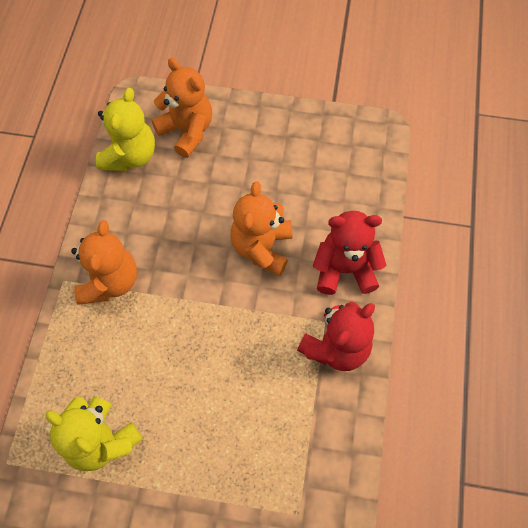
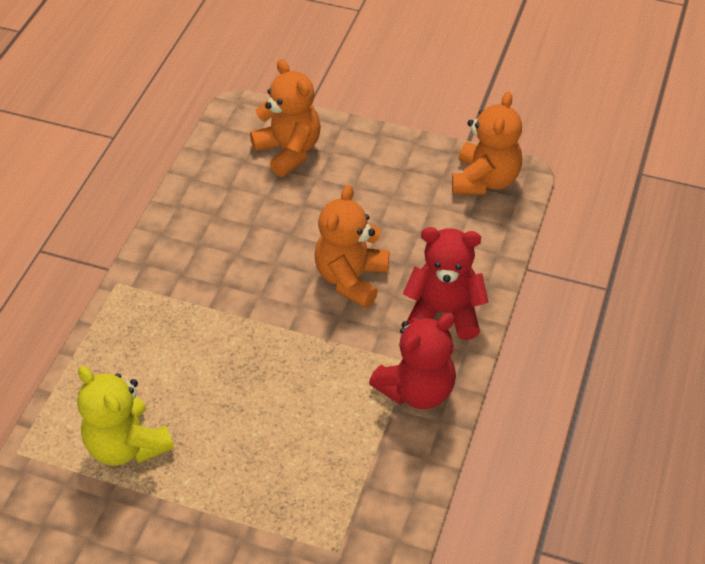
camera: 10 degrees right, 15 degrees down
orange teddy bear [71,220,137,305] -> orange teddy bear moved to [452,92,522,195]
yellow teddy bear [96,88,155,171] -> none

